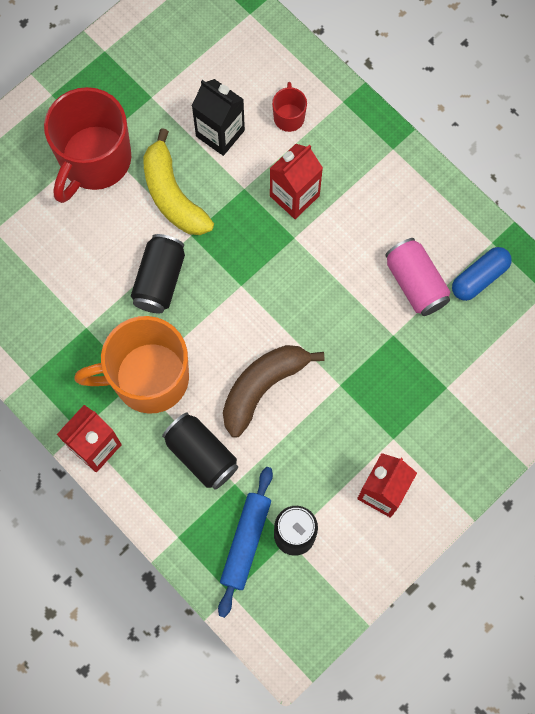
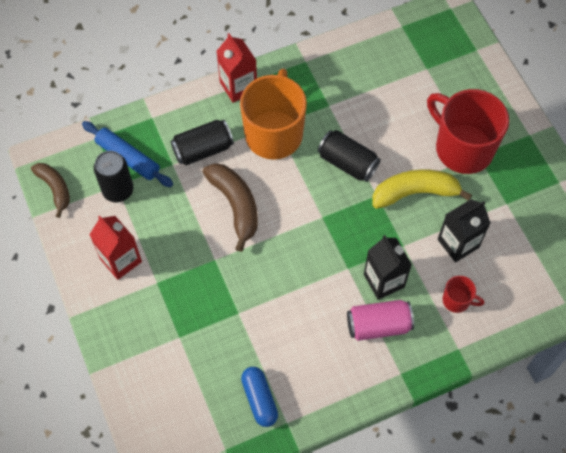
camera: 110 degrees right, 10 degrees down
red carton [270,144,323,219] -> black carton [364,235,412,300]
pink can [385,238,450,316] -> pink can moved to [347,300,414,341]
none -> brown banana [31,163,70,218]

